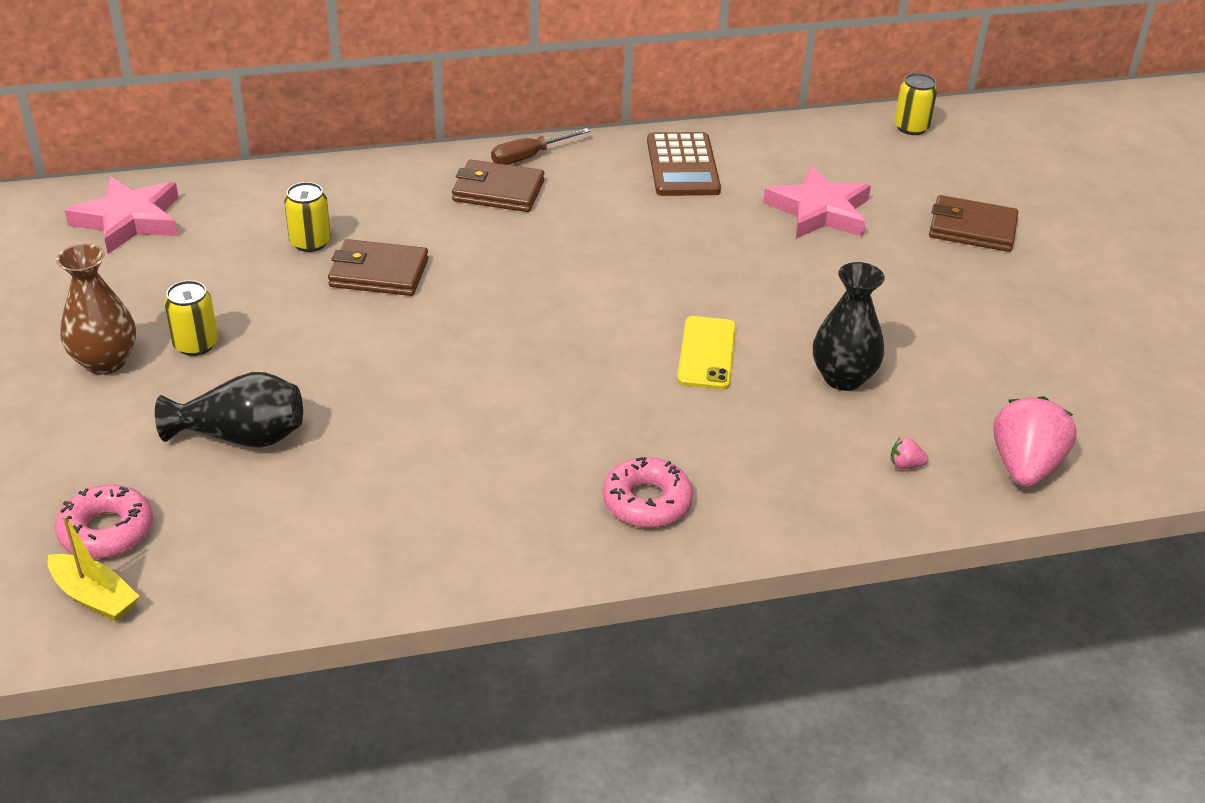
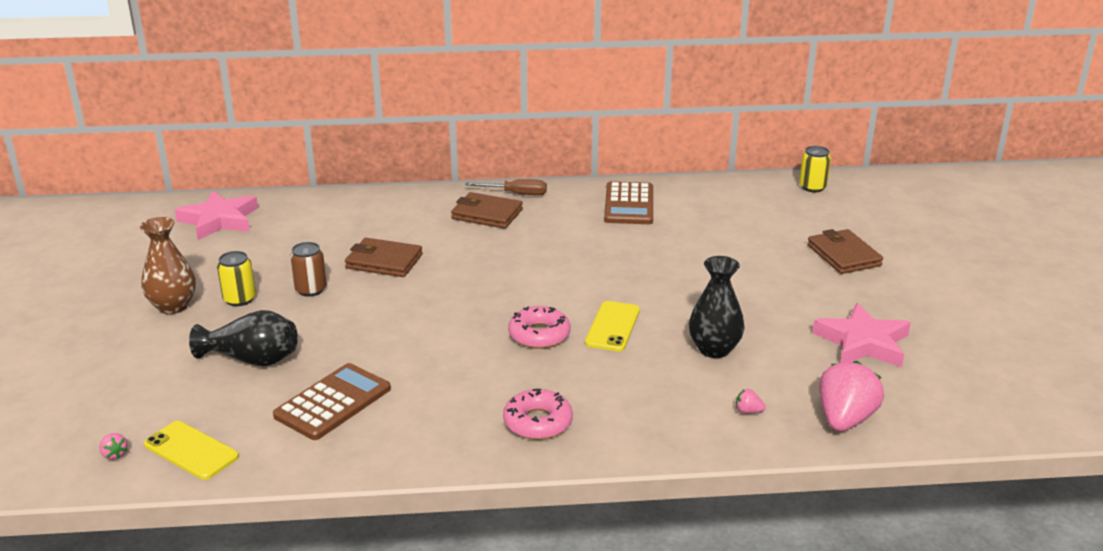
camera: 10 degrees right, 10 degrees down
yellow boat [48,515,140,622] -> pink strawberry [99,433,128,460]
pink donut [55,485,153,559] -> pink donut moved to [508,306,571,349]
yellow can [284,182,331,252] -> none
brown screwdriver [491,128,590,165] -> brown screwdriver turned 150 degrees counterclockwise [465,179,547,195]
pink star [763,166,871,238] -> pink star moved to [813,303,911,367]
brown wallet [929,195,1018,252] -> brown wallet turned 45 degrees clockwise [807,229,883,274]
none -> yellow phone [144,421,239,480]
none -> brown calculator [273,363,391,440]
none -> brown can [290,242,327,297]

